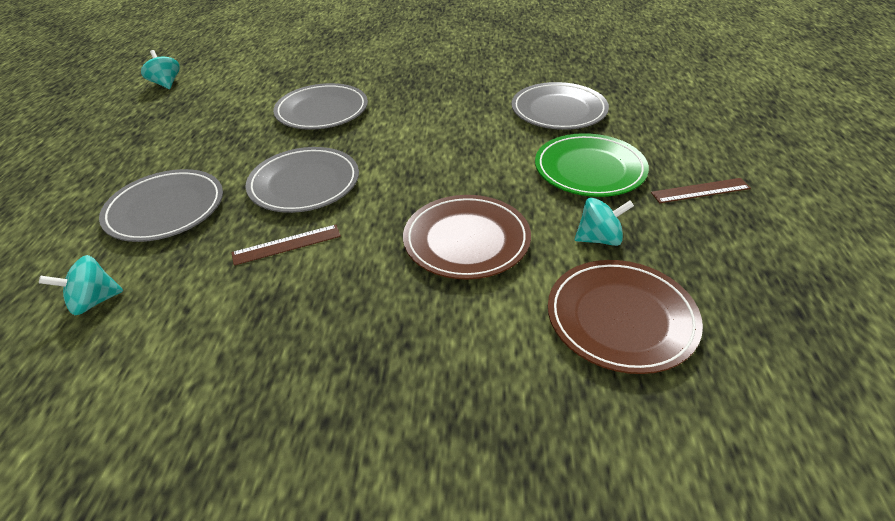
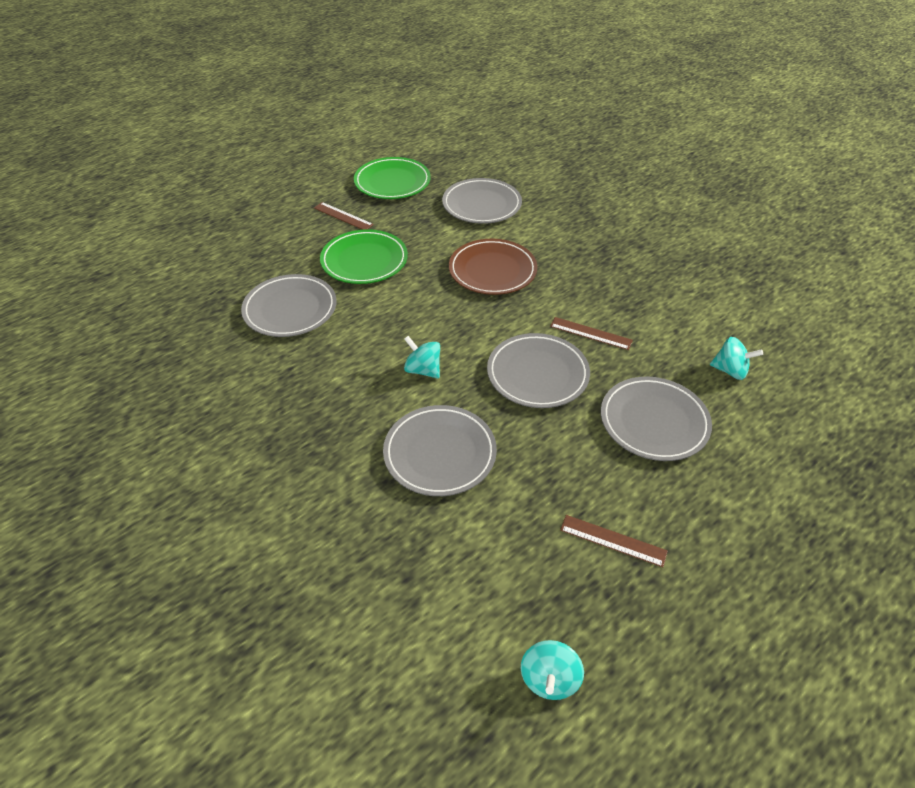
camera: 135 degrees left, 5 degrees up
brown plate [548,260,703,374] -> grey plate [442,178,522,224]
turquoise spinning top [575,198,634,246] -> turquoise spinning top moved to [404,336,440,379]
none -> green plate [354,157,431,199]
none -> brown ruler [560,515,668,567]

